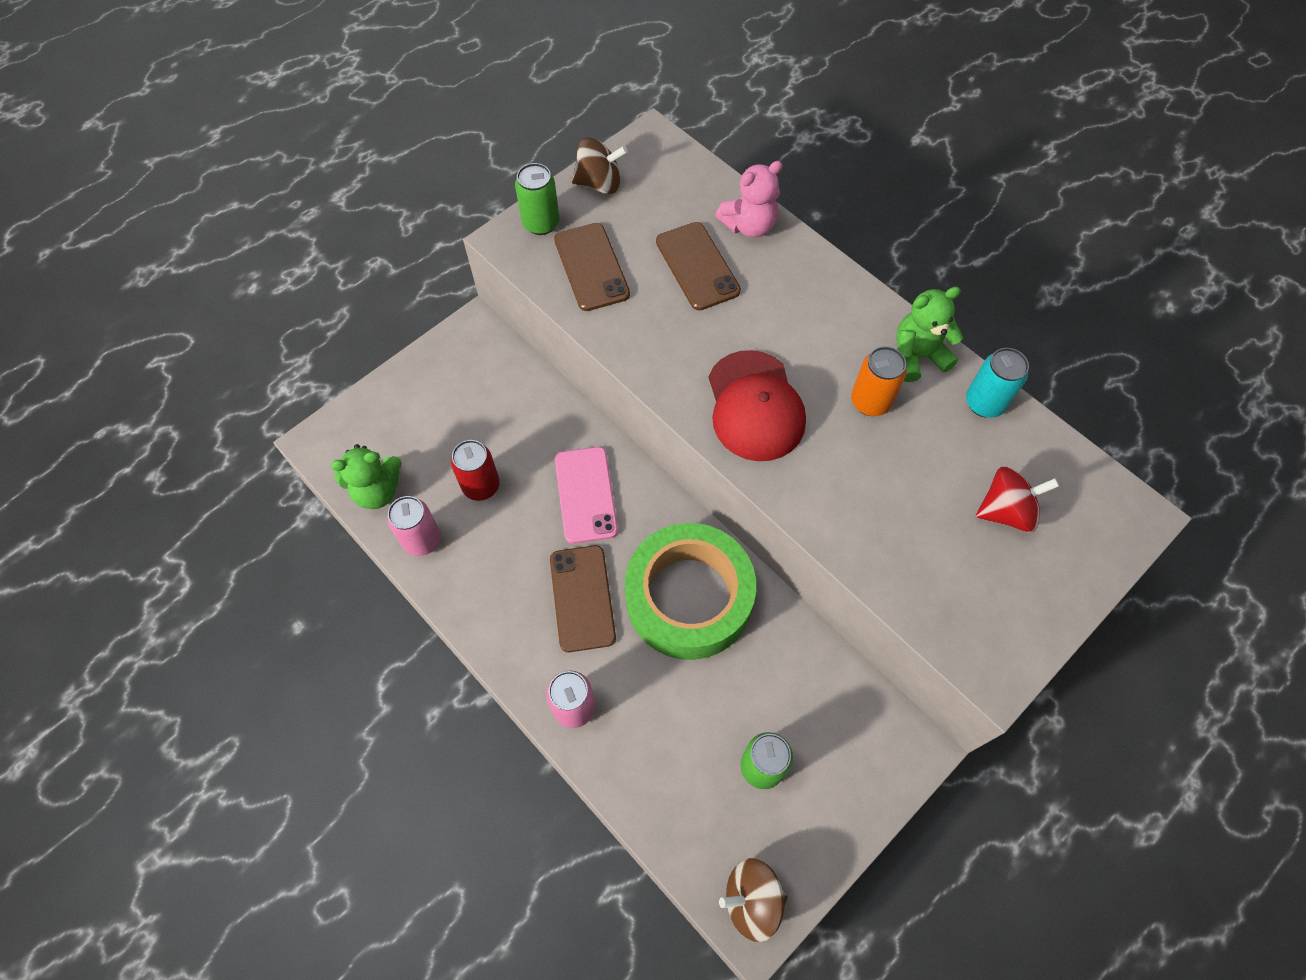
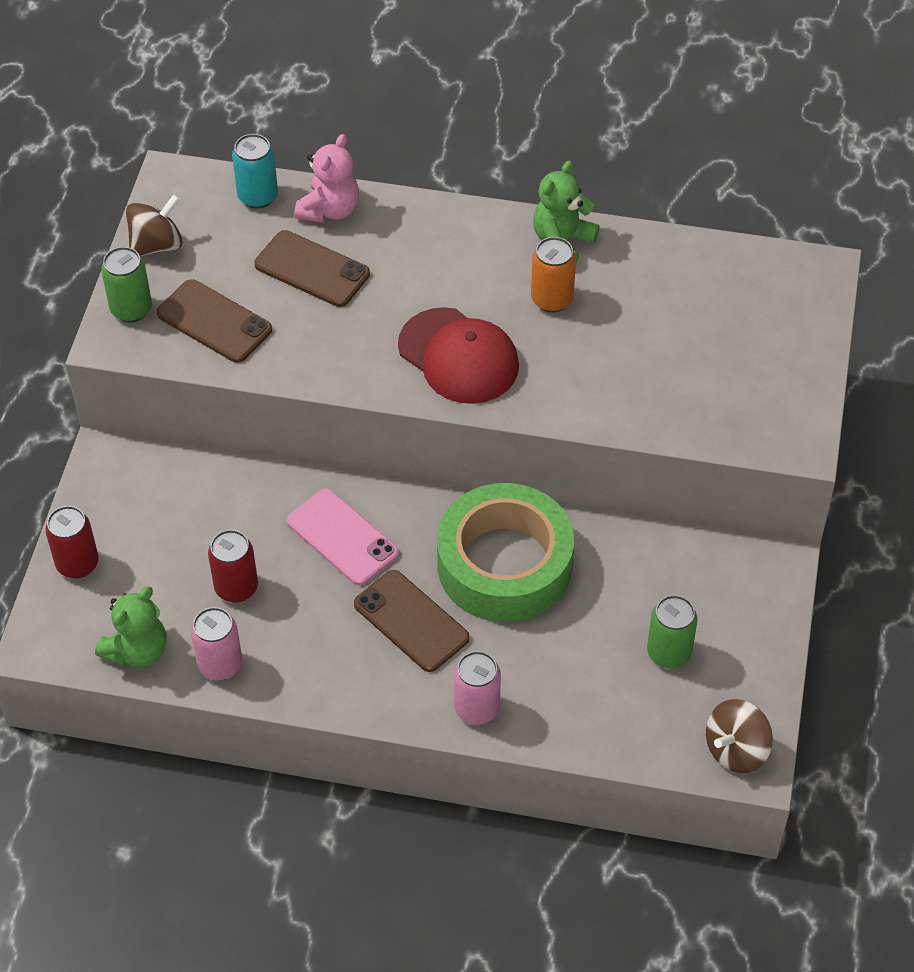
camera: 35 degrees left, 10 degrees down
turquoise can [966,348,1029,417] -> turquoise can moved to [232,134,278,209]
red spinning top [976,466,1059,533] -> none
none -> red can [45,506,99,579]

